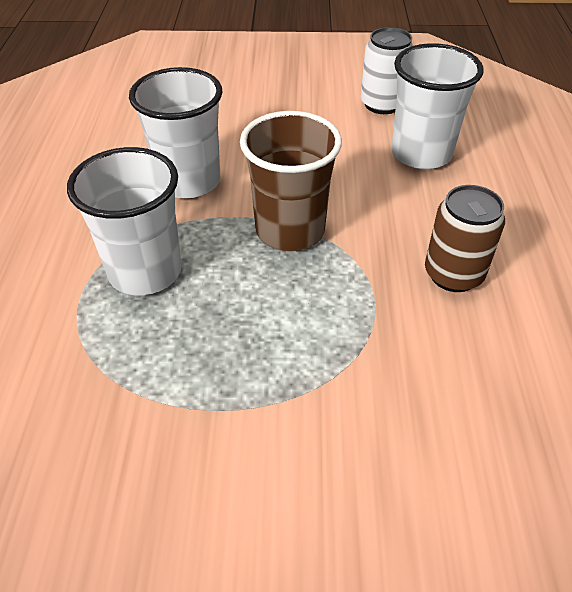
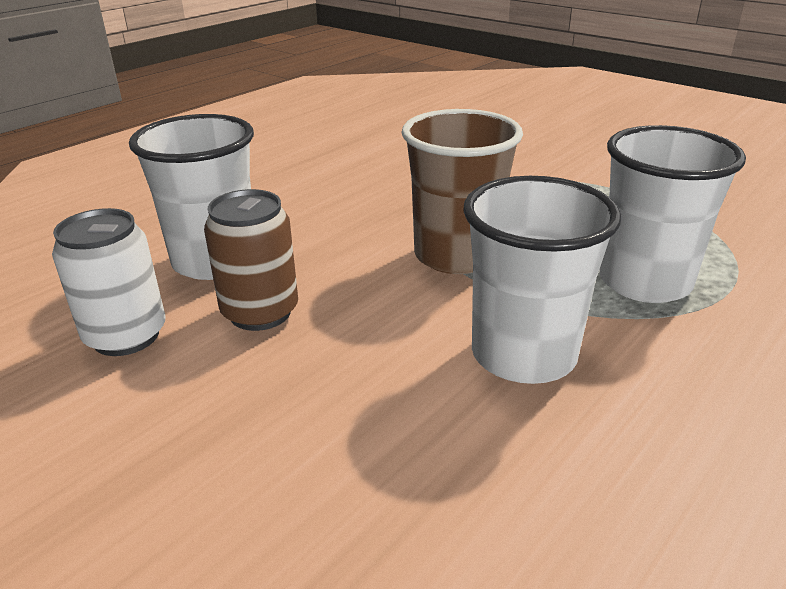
camera: 140 degrees left, 15 degrees down
brown can [425,185,505,292] -> brown can moved to [204,189,298,331]

